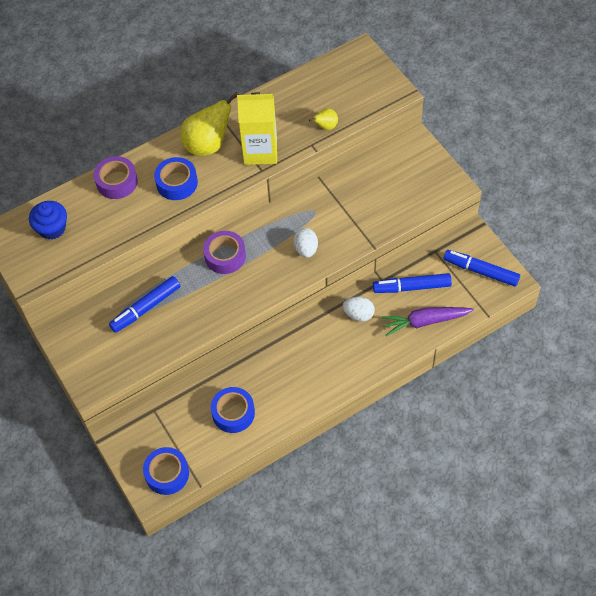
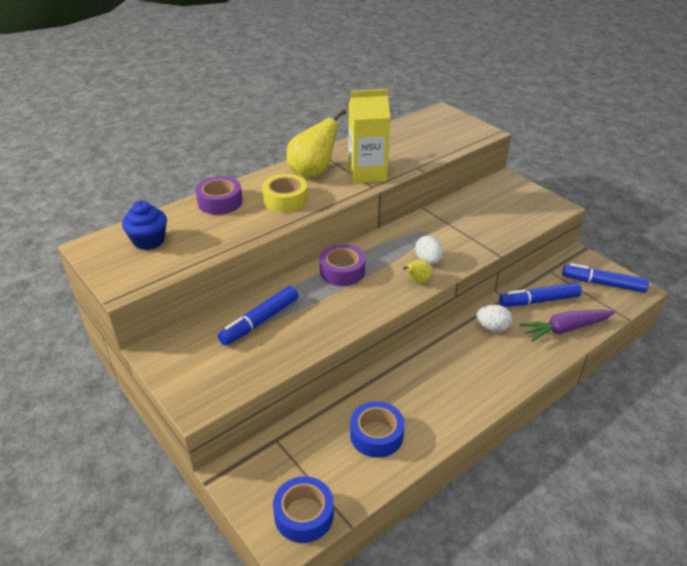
camera: 10 degrees left, 20 degrees down
blue tape [154,157,198,200] -> yellow tape [262,174,308,212]
yellow pear [309,108,338,130] -> yellow pear moved to [403,259,432,284]

